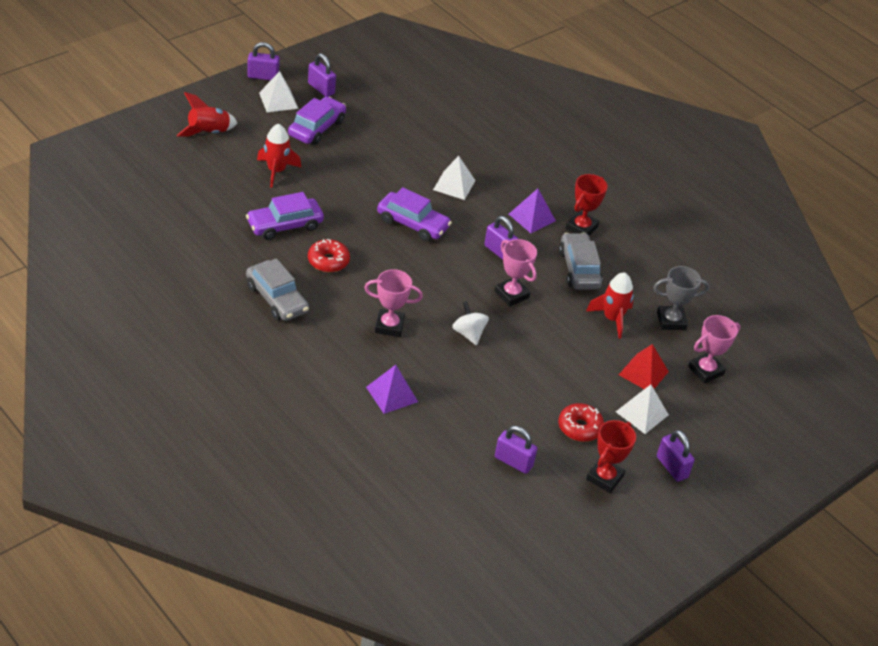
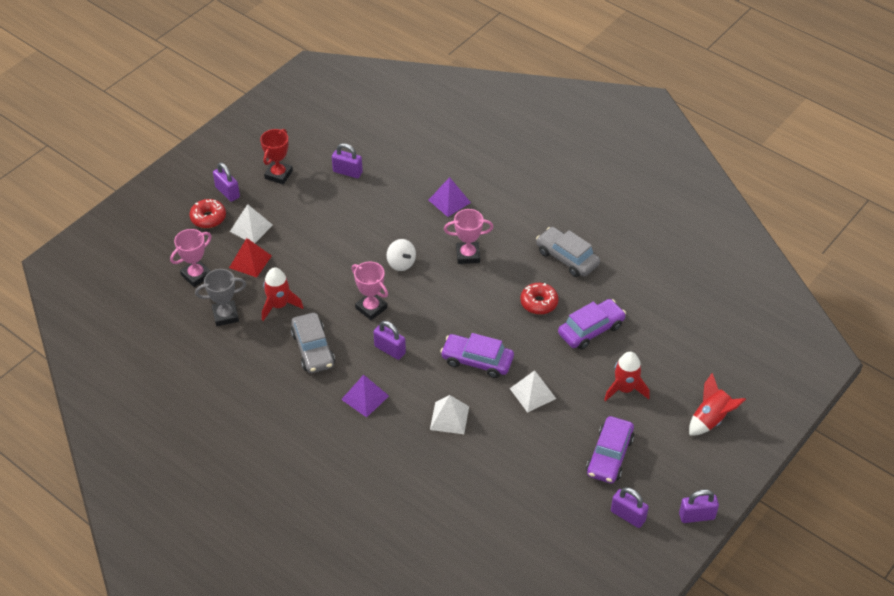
camera: 175 degrees right, 5 degrees up
white pyramid [259,71,298,112] -> white pyramid moved to [510,370,556,413]
red donut [558,403,604,442] -> red donut moved to [190,199,226,228]
red trophy [566,174,608,236] -> none

